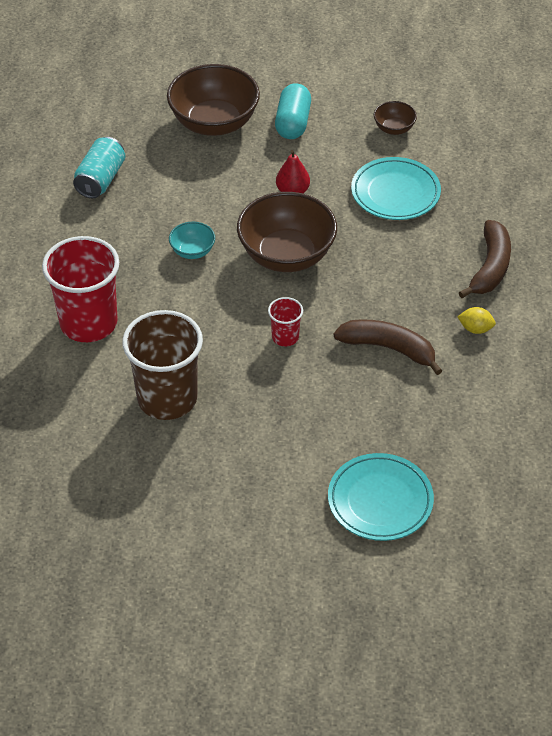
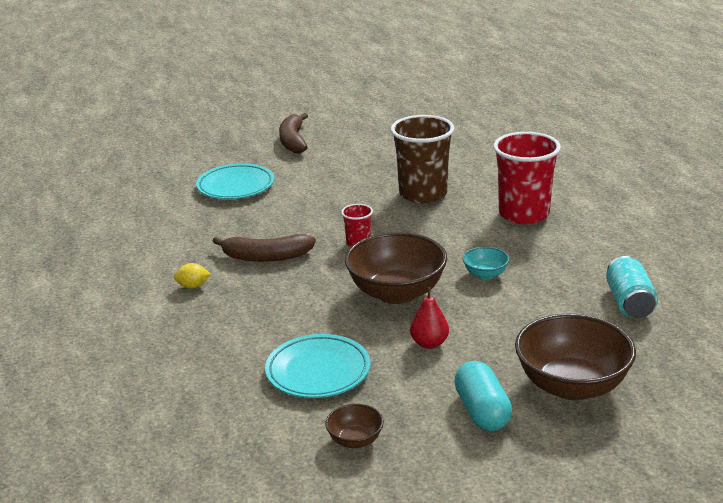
camera: 160 degrees right, 20 degrees down
brown banana [459,220,511,298] -> brown banana moved to [279,113,308,153]

